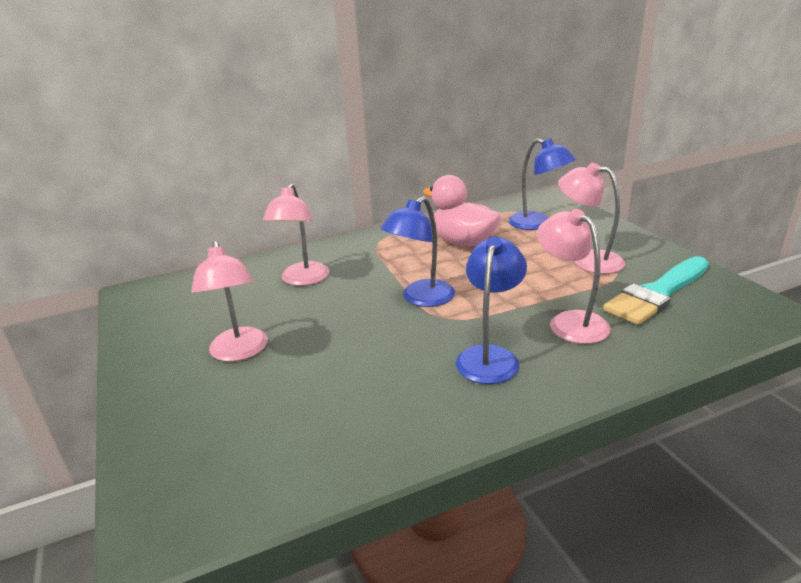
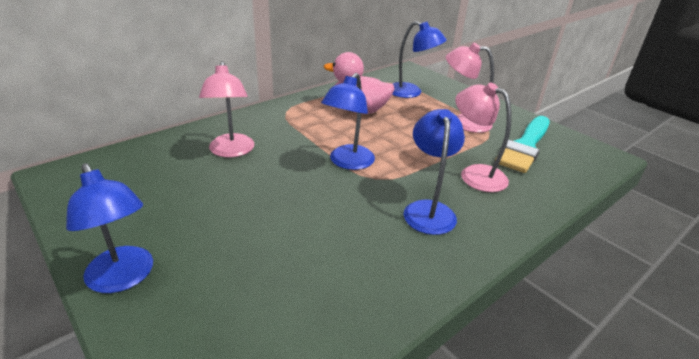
camera: 20 degrees left, 5 degrees up
pink lamp [191,241,268,362] -> none
none -> blue lamp [66,163,153,293]

